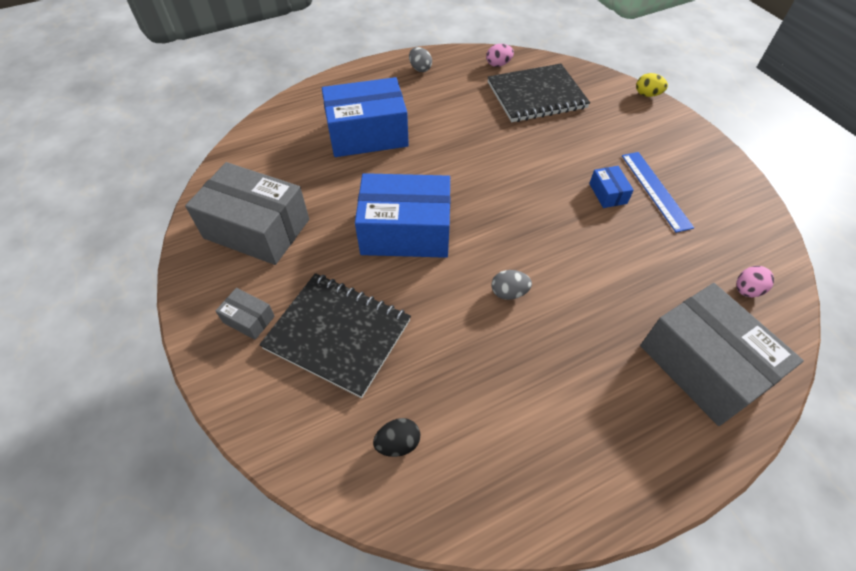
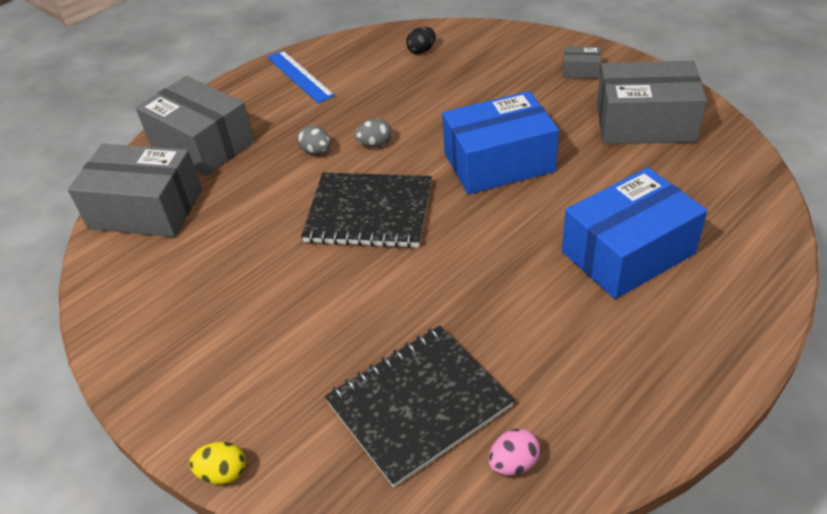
camera: 165 degrees right, 10 degrees down
black notebook [259,273,411,398] -> black notebook moved to [301,173,432,248]
grey egg [409,47,432,72] -> grey egg moved to [297,125,331,155]
blue box [589,166,634,208] -> none
blue ruler [622,152,694,233] -> blue ruler moved to [267,50,335,103]
pink egg [736,266,774,297] -> grey box [68,144,202,237]

